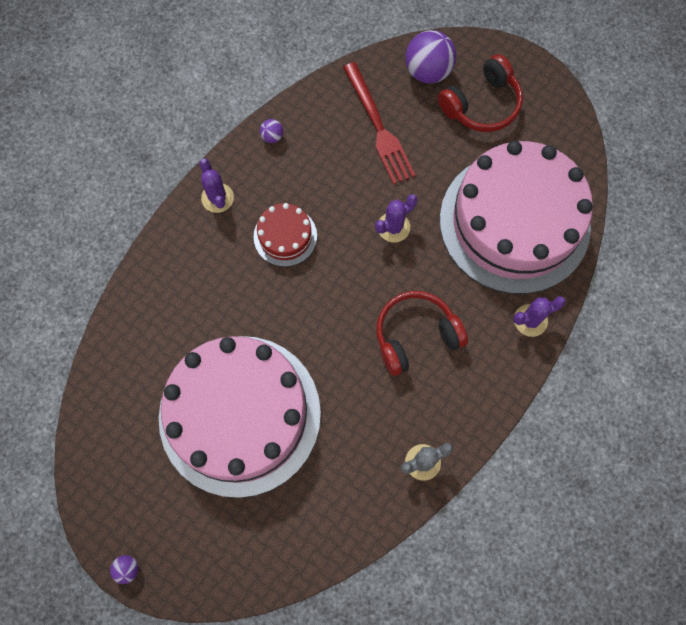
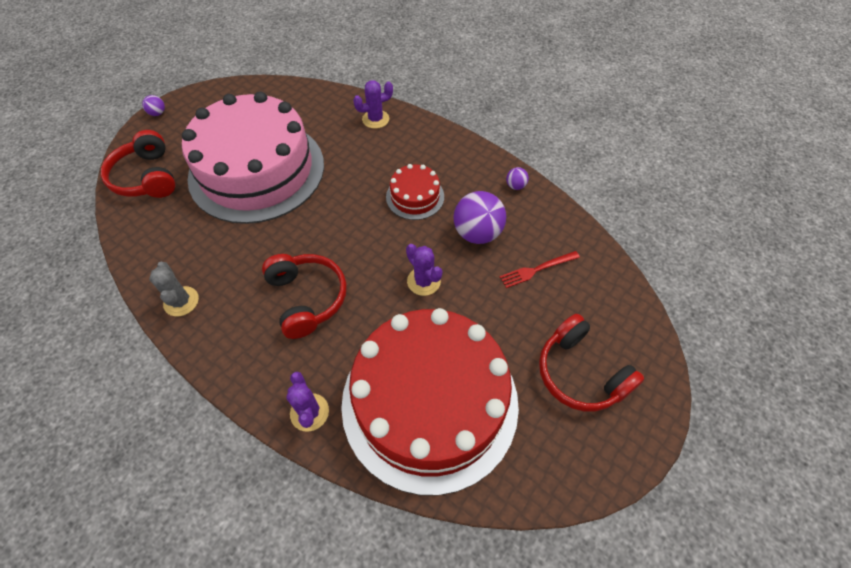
camera: 90 degrees right, 15 degrees down
purple cactus [199,158,234,213] -> purple cactus moved to [353,80,393,129]
red fork [343,62,415,185] -> red fork [500,251,580,288], size x0.58
purple ball [405,30,456,84] -> purple ball moved to [453,191,506,244]
pink cake [440,141,593,294] -> red cake [341,308,519,496]
none -> red headphones [101,130,176,198]

